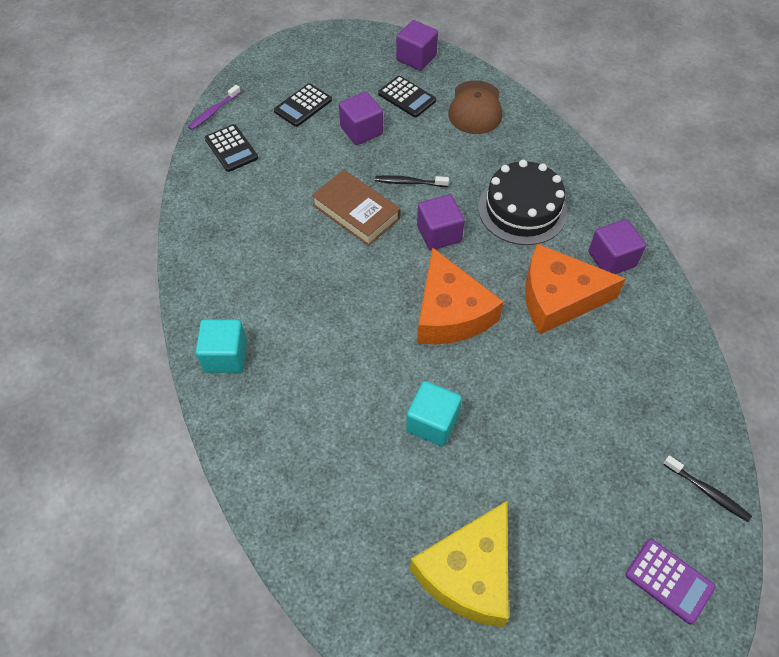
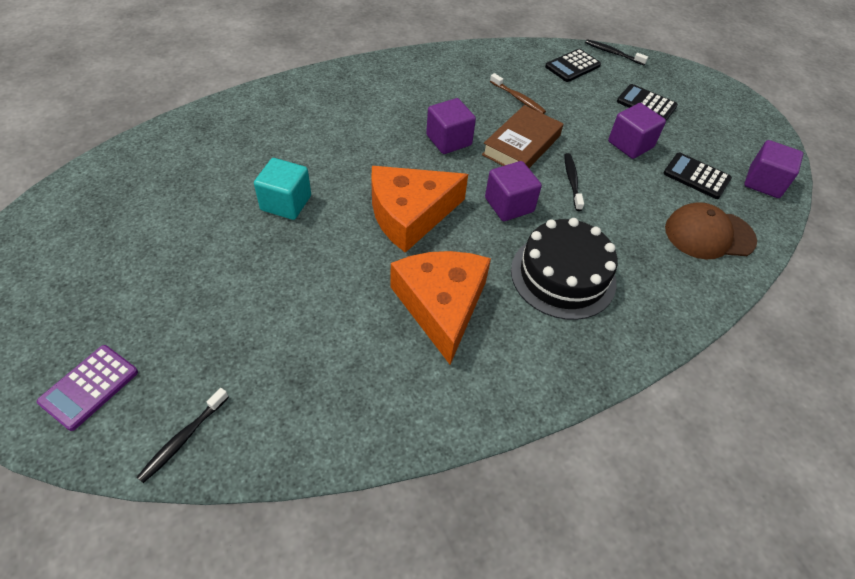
camera: 80 degrees right, 5 degrees down
purple toothbrush [188,85,241,130] -> black toothbrush [585,39,648,65]
turquoise cube [196,319,247,373] -> none
black calculator [378,76,436,118] -> black calculator turned 90 degrees clockwise [664,153,732,199]
yellow cheese [410,501,509,628] -> none
purple cube [588,219,646,274] -> purple cube moved to [426,98,476,154]
none -> brown toothbrush [490,73,546,114]

